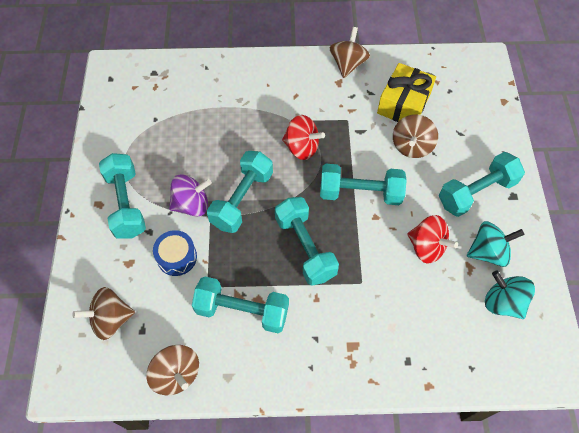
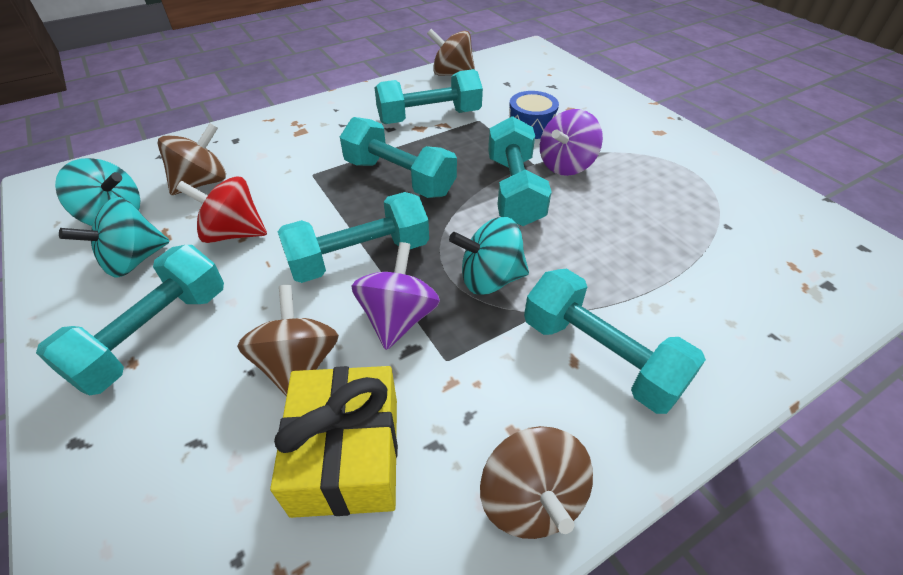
camera: 150 degrees right, 15 degrees down
brown spinning top [72,287,135,340] -> brown spinning top moved to [158,123,226,195]
turquoise dumbbell [99,153,146,238] -> turquoise dumbbell moved to [524,269,706,414]
red spinning top [282,115,325,160] -> turquoise spinning top [449,217,529,295]
none -> purple spinning top [352,242,440,350]

